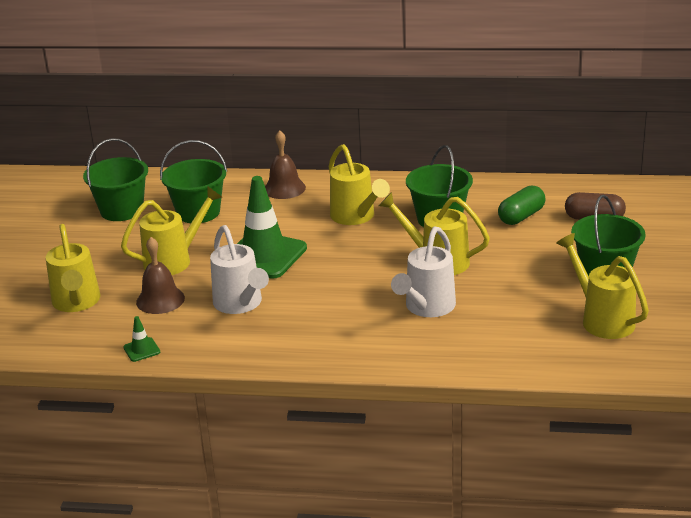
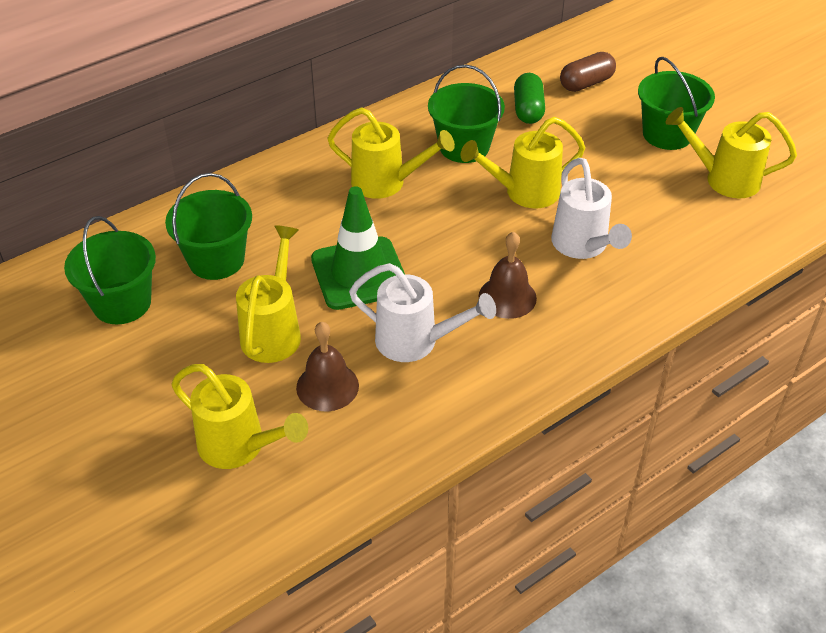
camera: 45 degrees left, 15 degrees up
green traffic cone [123,316,160,362] -> none
brown bell [265,130,306,199] -> brown bell moved to [478,232,537,319]

